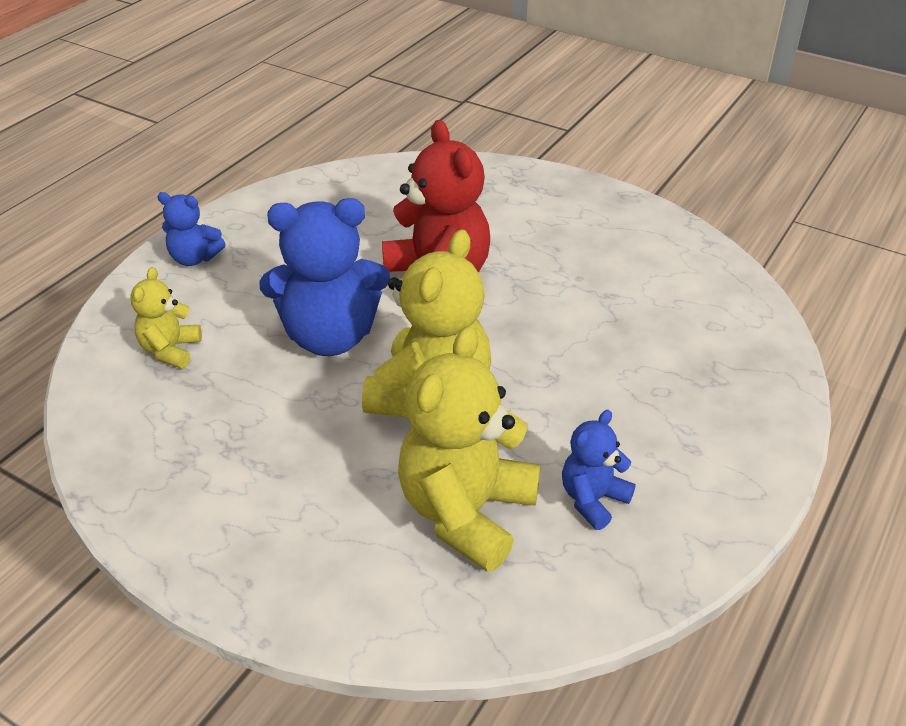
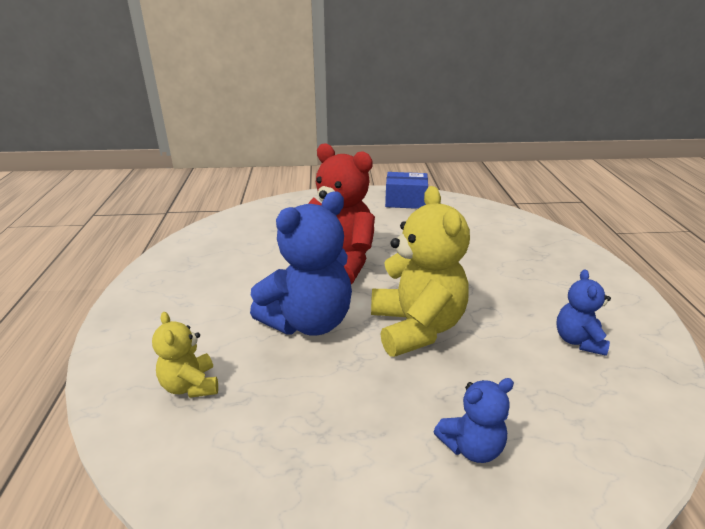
camera: 35 degrees left, 10 degrees down
blue teddy bear [157,192,225,266] -> blue teddy bear moved to [434,378,514,463]
yellow teddy bear [398,326,541,572] -> none
none -> blue box [385,172,428,209]

